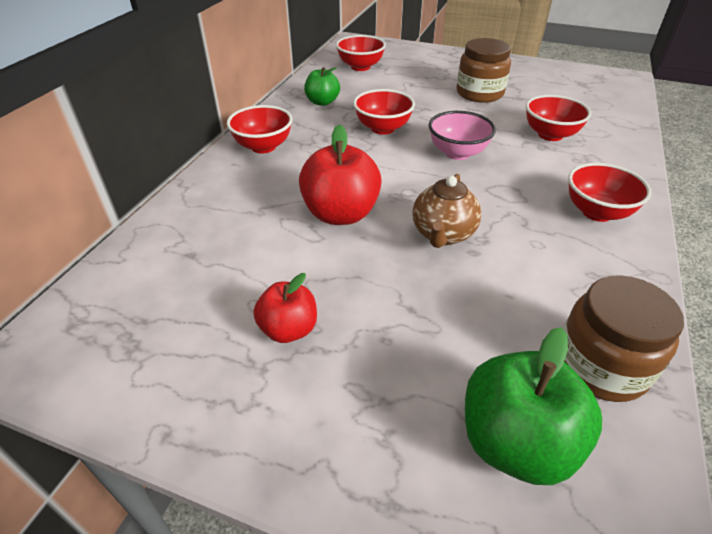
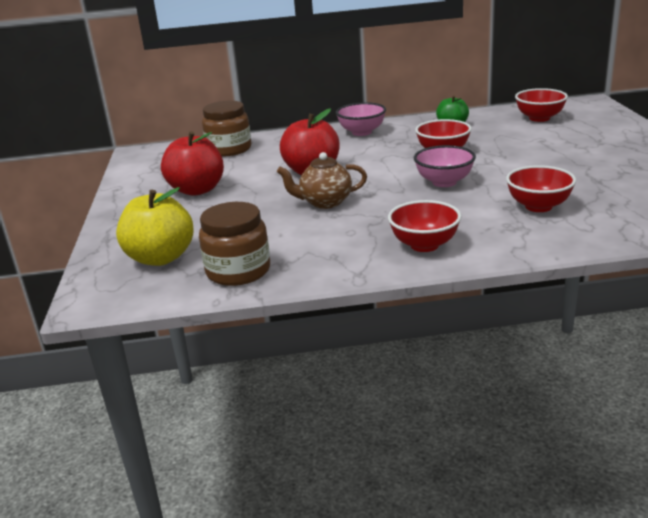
camera: 65 degrees right, 15 degrees down
red bowl [227,105,293,154] -> pink bowl [336,102,386,136]
red apple [253,273,317,343] -> red apple [161,131,224,196], size x1.65
brown jar [456,38,511,103] -> brown jar moved to [202,101,251,157]
green apple [465,327,602,485] -> yellow apple [116,187,194,266]

